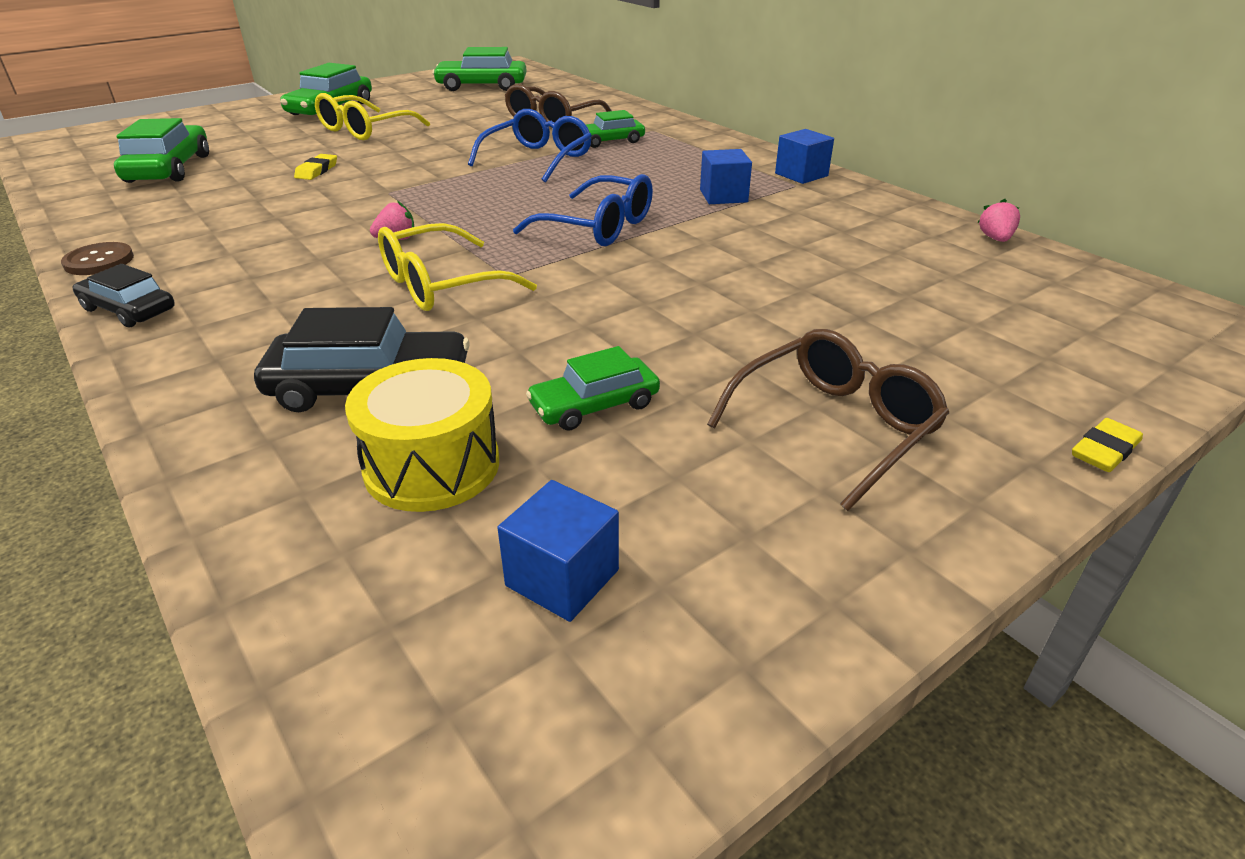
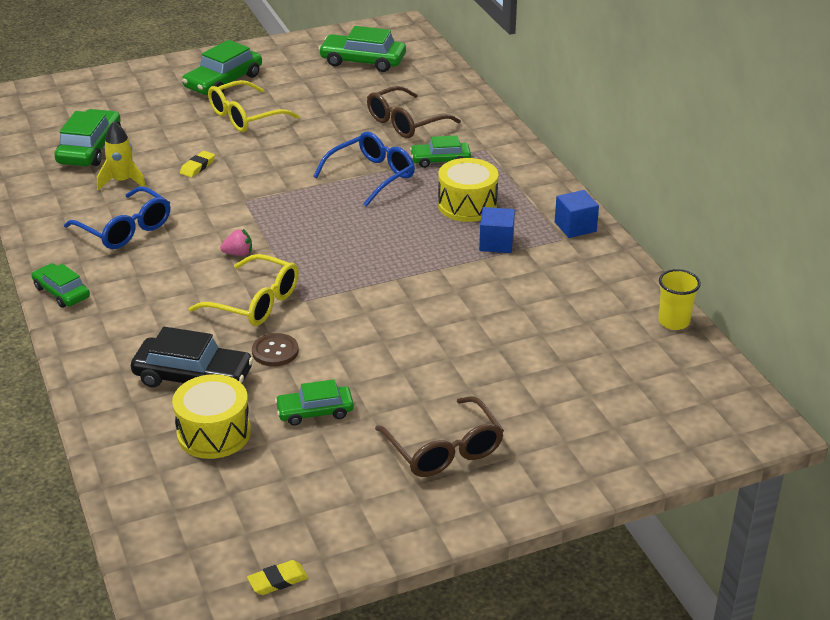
camera: 15 degrees right, 0 degrees up
brown button [61,242,134,275] -> brown button moved to [252,333,299,366]
black car [73,264,175,327] -> green car [32,263,90,308]
yellow glasses [378,223,537,311] -> yellow glasses turned 135 degrees counterclockwise [188,254,299,326]
blue cube [497,480,619,622] -> none
blue glasses [513,174,653,246] -> blue glasses moved to [64,186,170,249]
brown glasses [707,329,949,511] -> brown glasses turned 90 degrees clockwise [375,396,504,477]
pink strawberry [977,199,1020,242] -> yellow cup [659,269,701,330]
yellow eraser [1072,418,1143,472] -> yellow eraser moved to [247,560,308,595]
none -> yellow rocket [97,121,146,190]
none -> yellow drum [438,158,498,222]

